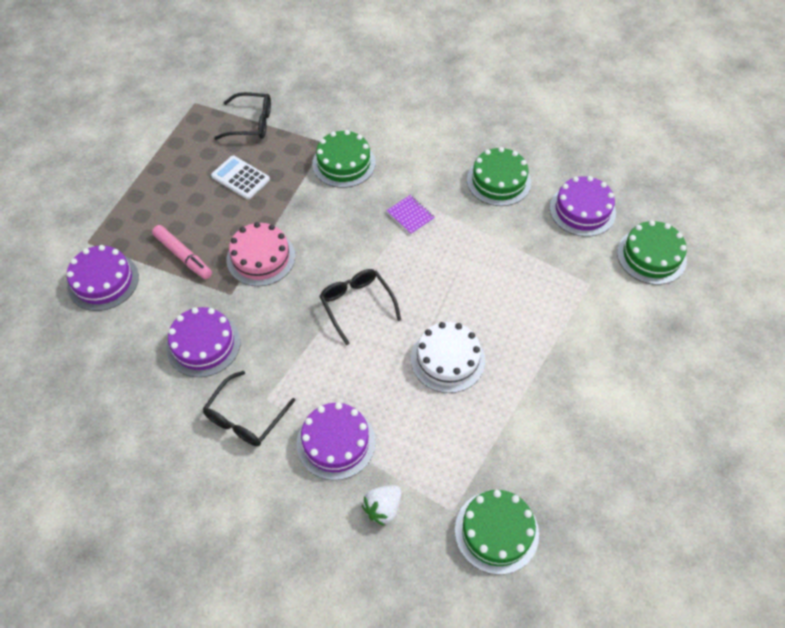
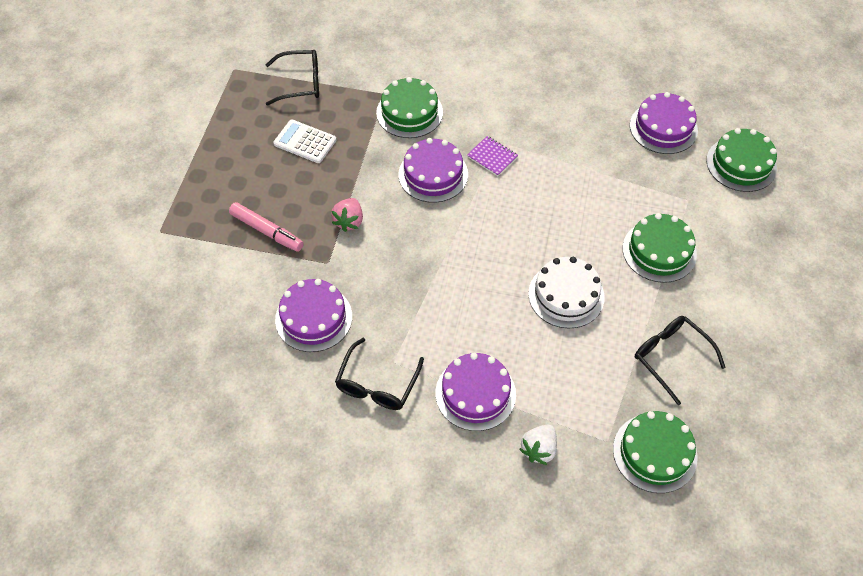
camera: 10 degrees left, 0 degrees up
purple cake [67,245,139,311] -> purple cake moved to [398,138,468,203]
pink cake [227,222,295,286] -> pink strawberry [331,198,363,232]
black glasses [319,269,401,345] -> black glasses moved to [635,316,726,405]
green cake [467,147,531,206] -> green cake moved to [623,213,697,283]

